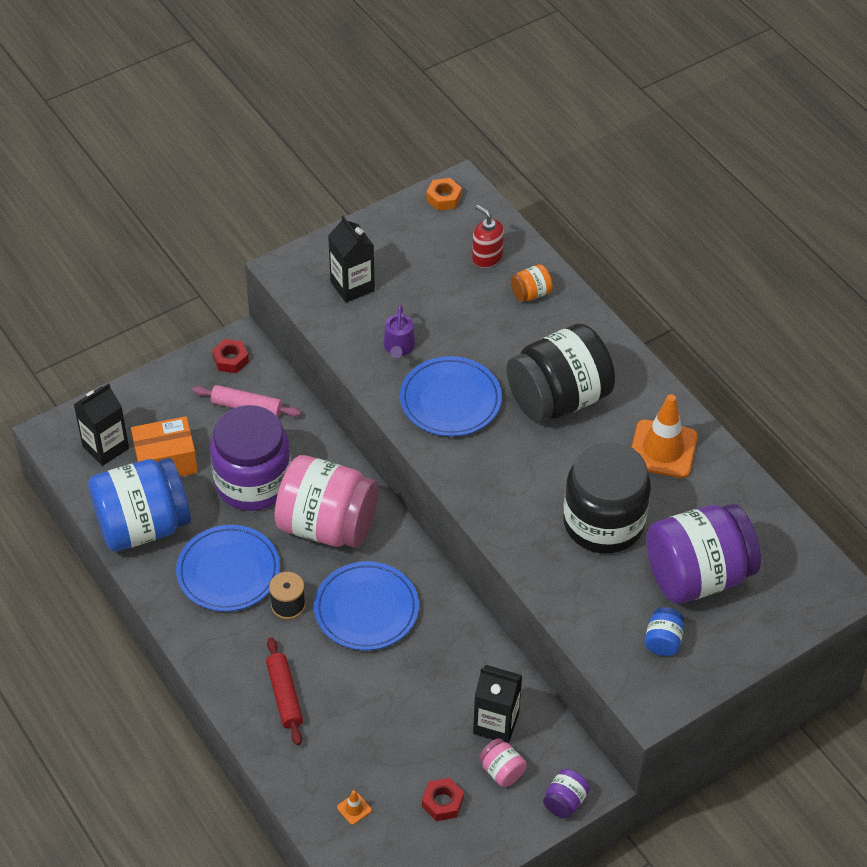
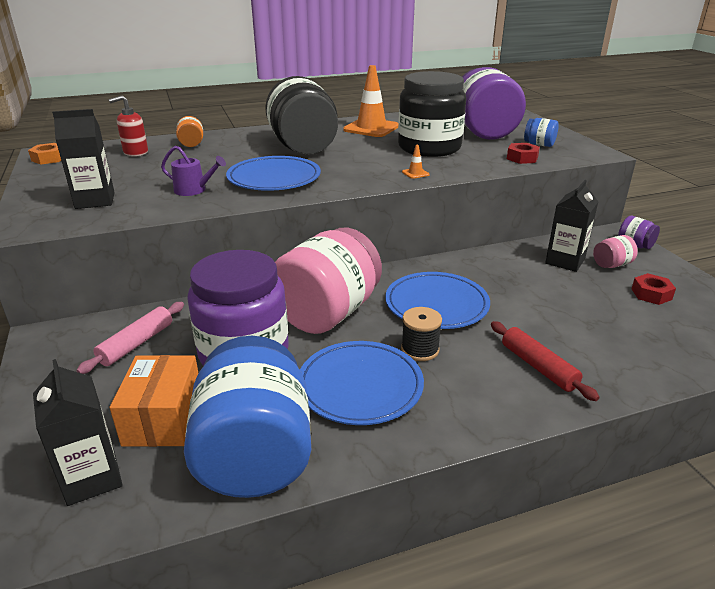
camera: 75 degrees left, 20 degrees down
red nut [212,339,249,373] -> red nut moved to [507,143,540,164]
red rolling pin [266,637,303,745] -> red rolling pin turned 60 degrees clockwise [491,321,600,401]
orange traffic cone [337,790,372,825] -> orange traffic cone moved to [402,145,430,179]

